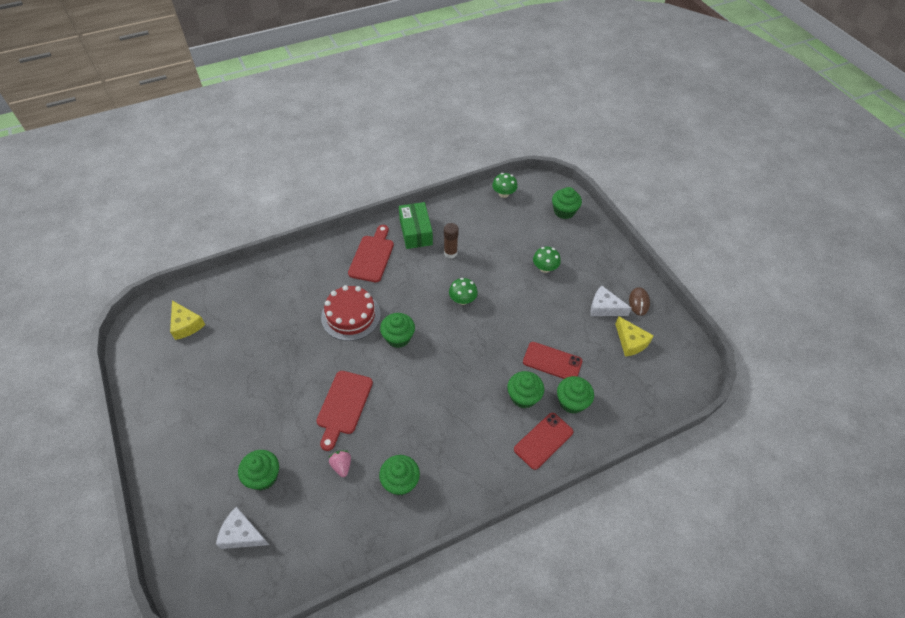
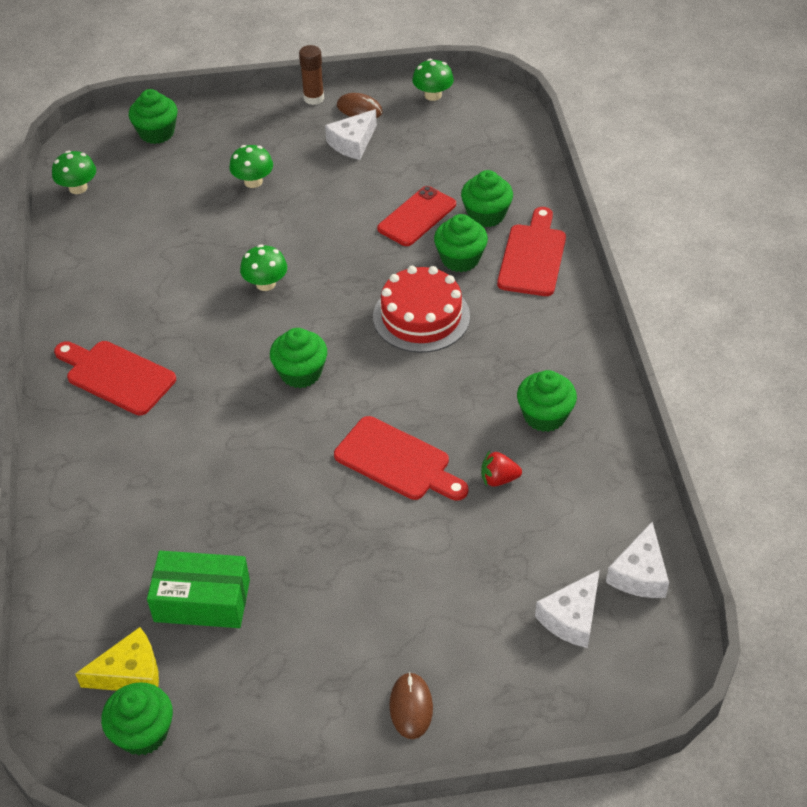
camera: 70 degrees left, 5 degrees down
green cupcake [238,450,279,490] -> green cupcake moved to [101,682,173,756]
red cake [321,285,381,341] -> red cake moved to [373,266,470,353]
pink strawberry [329,450,351,477] -> red strawberry [481,450,522,487]
green box [399,202,433,249] -> green box moved to [147,551,250,628]
brown glue stick [444,223,459,258] -> brown glue stick moved to [299,45,324,105]
red phone [514,413,574,470] -> red cutting board [497,207,566,296]
yellow cheese [615,316,654,357] -> none
none -> brown mouse [389,672,433,739]
none -> green mushroom [412,59,454,101]
none -> white cheese [606,522,669,598]

